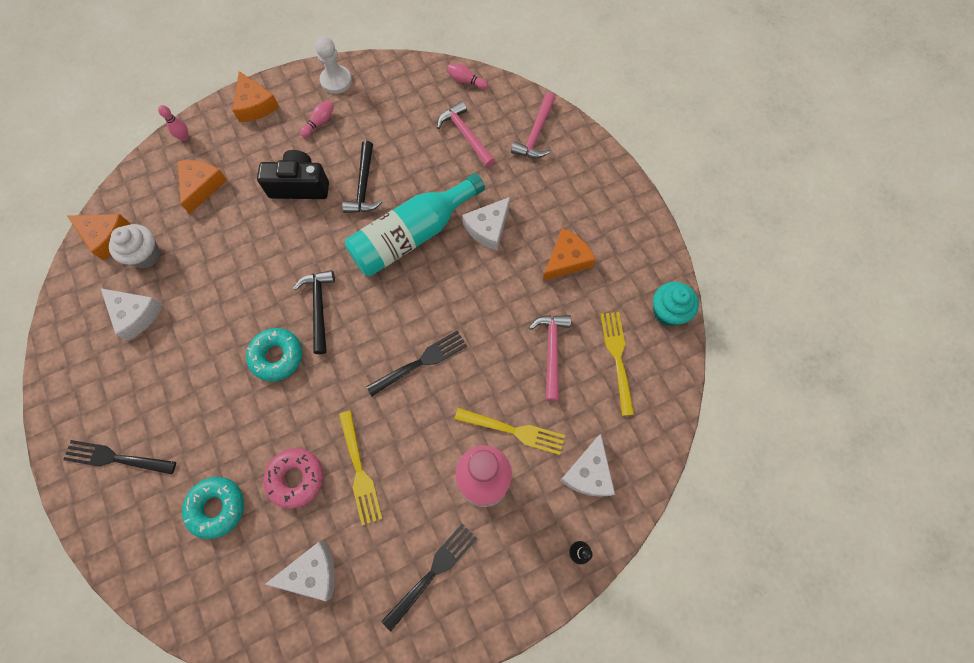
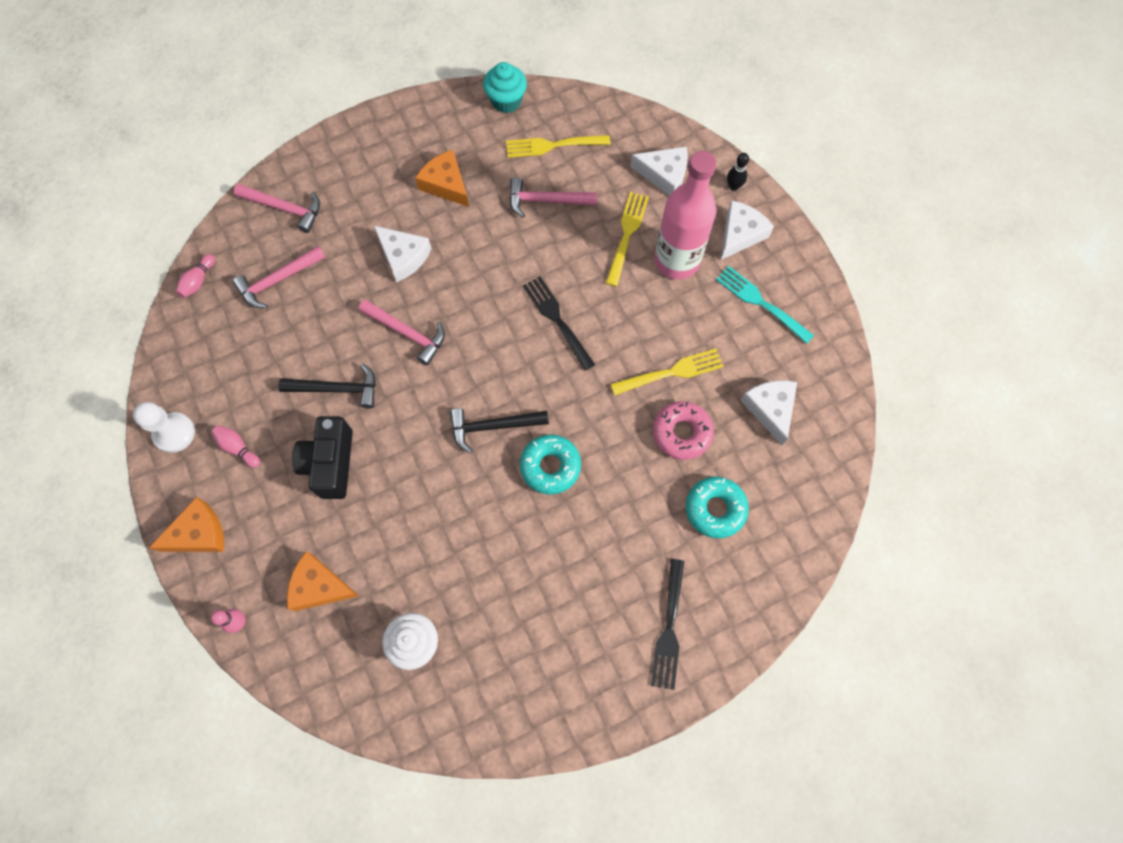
camera: 90 degrees left, 0 degrees up
orange cheese [67,214,131,261] -> none
white cheese [101,288,163,341] -> white cheese moved to [721,200,774,260]
turquoise bottle [345,173,485,276] -> pink hammer [359,299,445,365]
black fork [381,524,477,631] -> turquoise fork [716,266,814,344]

